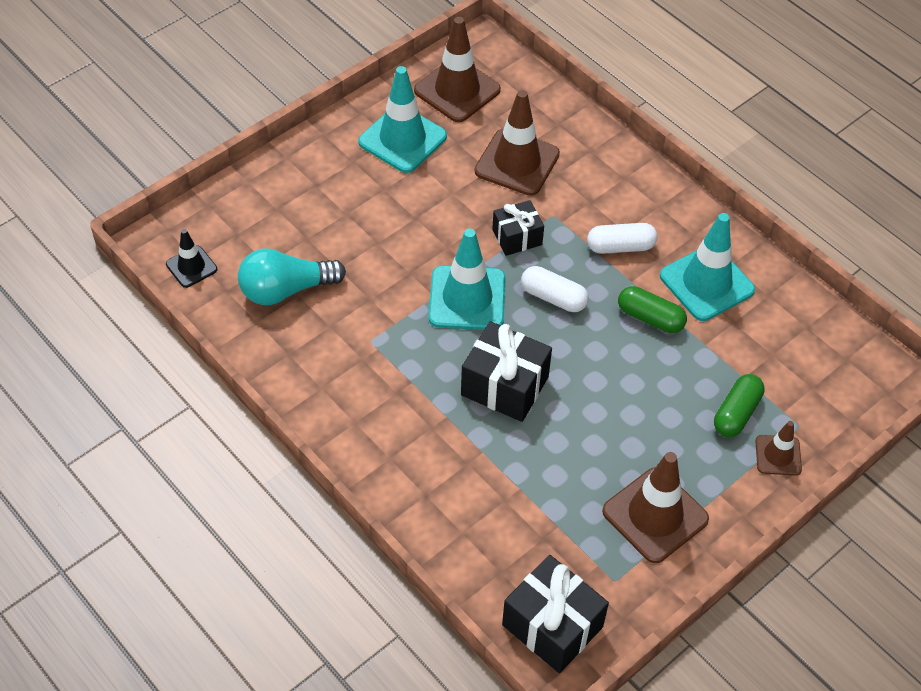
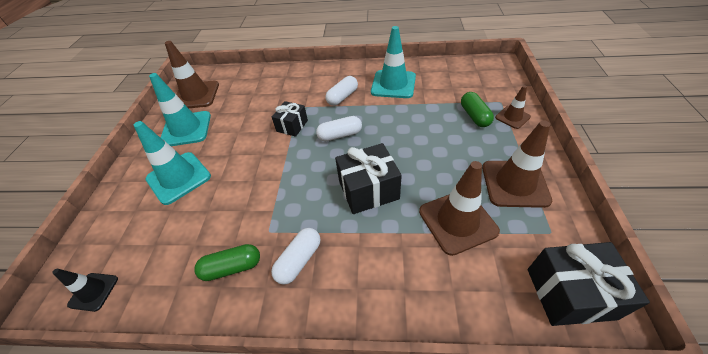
camera: 40 degrees left, 5 degrees down
turquoise light bulb [238,248,346,305] -> none
turquoise traffic cone [429,229,506,330] -> turquoise traffic cone moved to [134,121,211,205]
brown traffic cone [475,90,560,196] -> brown traffic cone moved to [419,161,500,256]
green capsule [618,286,687,333] -> green capsule moved to [194,244,260,281]
none -> white capsule [271,228,320,285]

